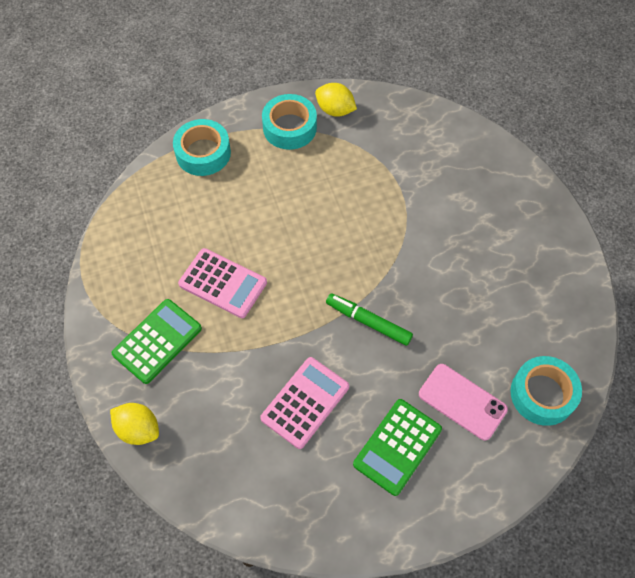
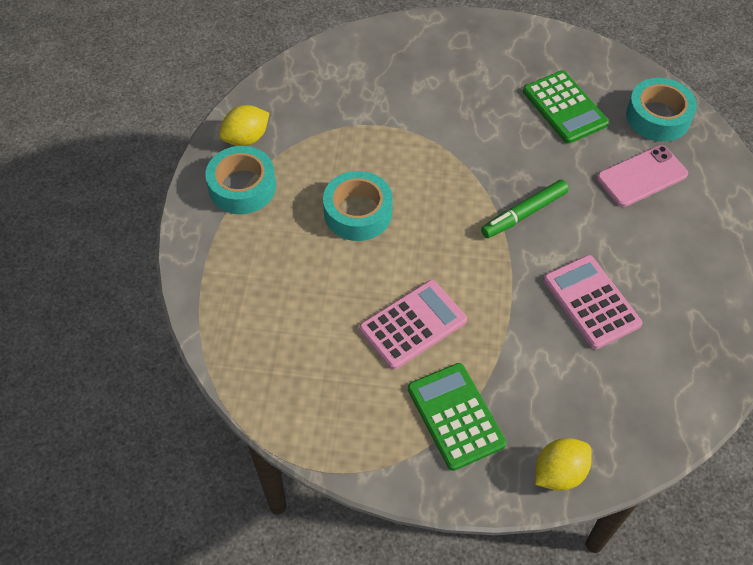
camera: 65 degrees left, 5 degrees down
turquoise tape [173,119,231,176] -> turquoise tape moved to [323,171,393,241]
green calculator [353,399,442,496] -> green calculator moved to [523,70,609,144]

